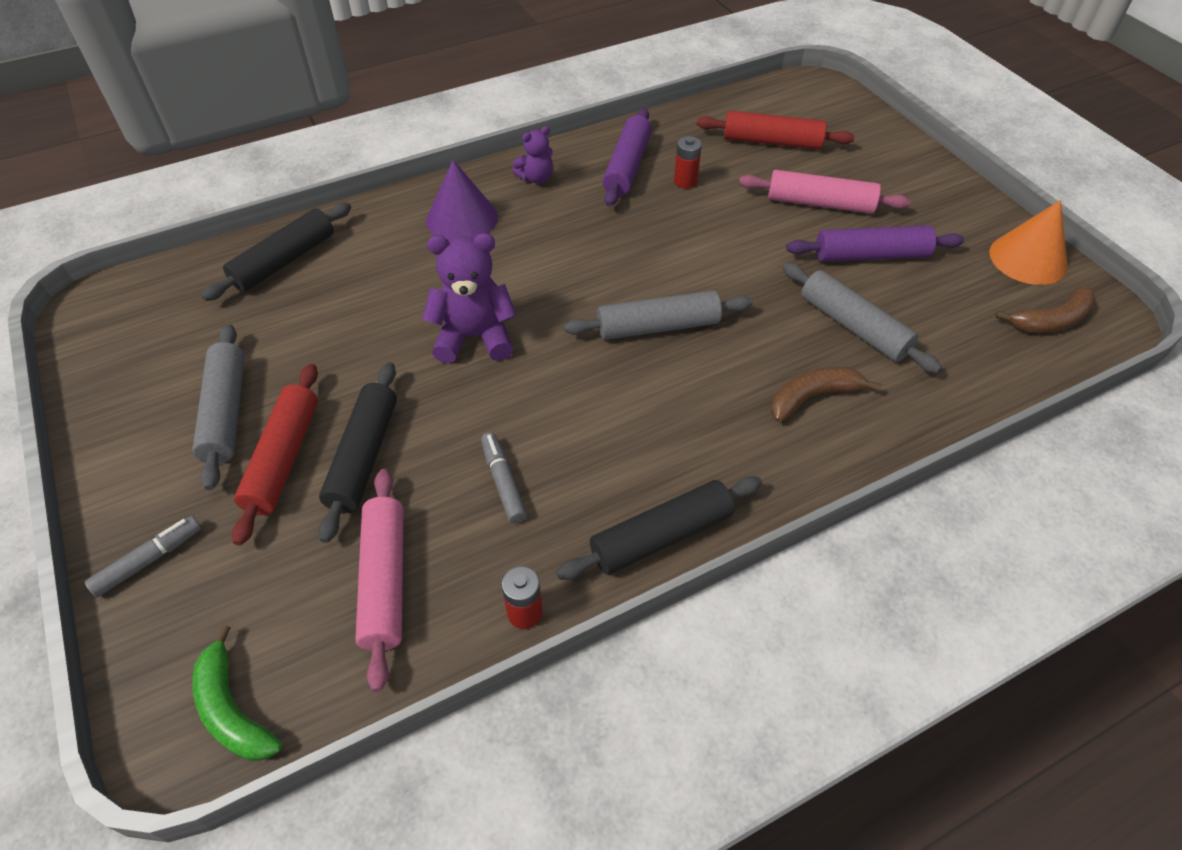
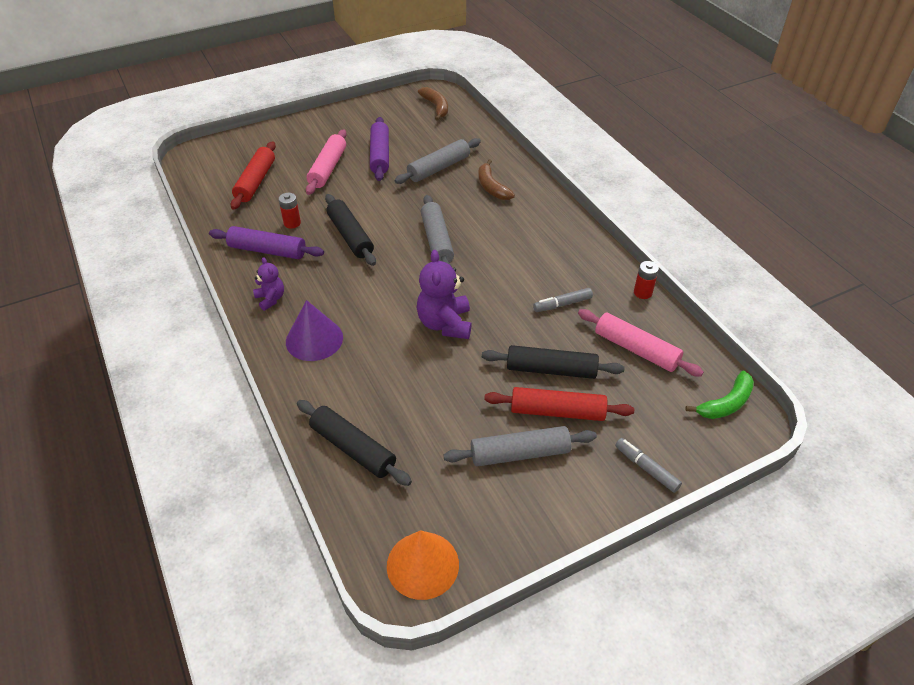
camera: 90 degrees left, 5 degrees down
pink rolling pin [355,469,404,692] -> pink rolling pin turned 45 degrees clockwise [578,309,704,377]
black rolling pin [556,476,762,580] -> black rolling pin moved to [325,194,376,266]
orange cone [989,200,1068,285] -> orange cone moved to [387,530,459,600]

